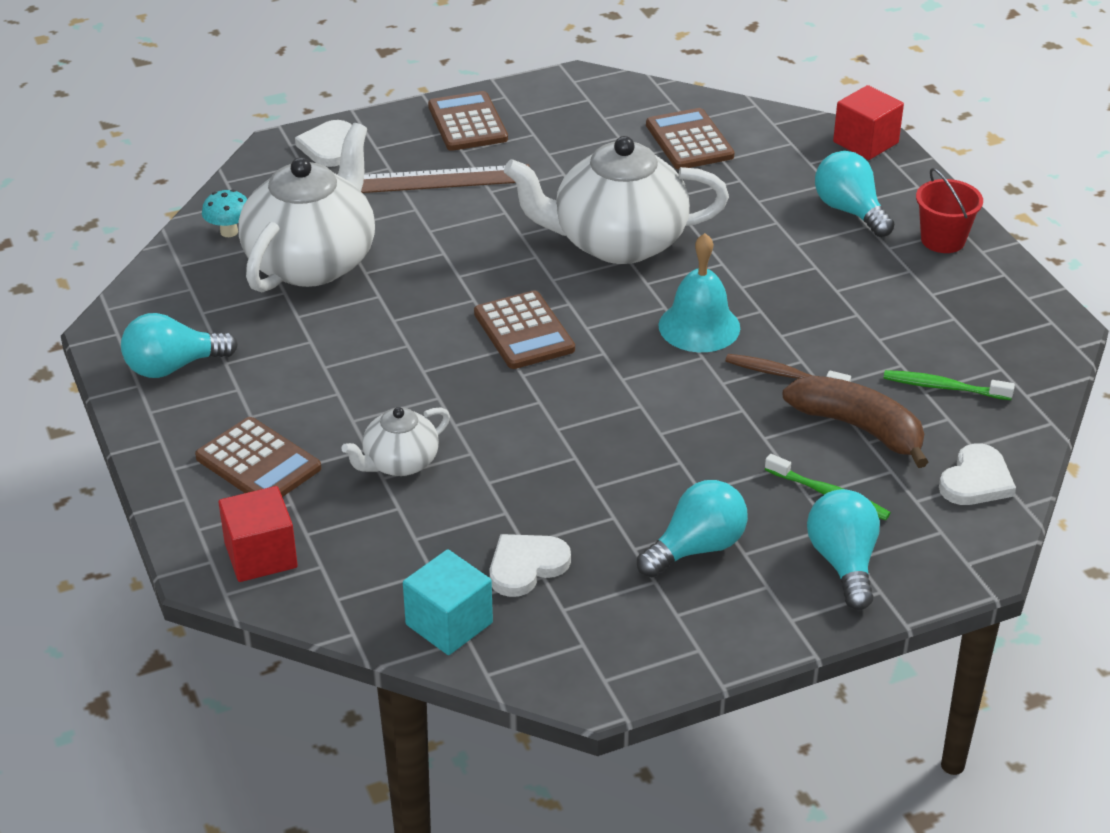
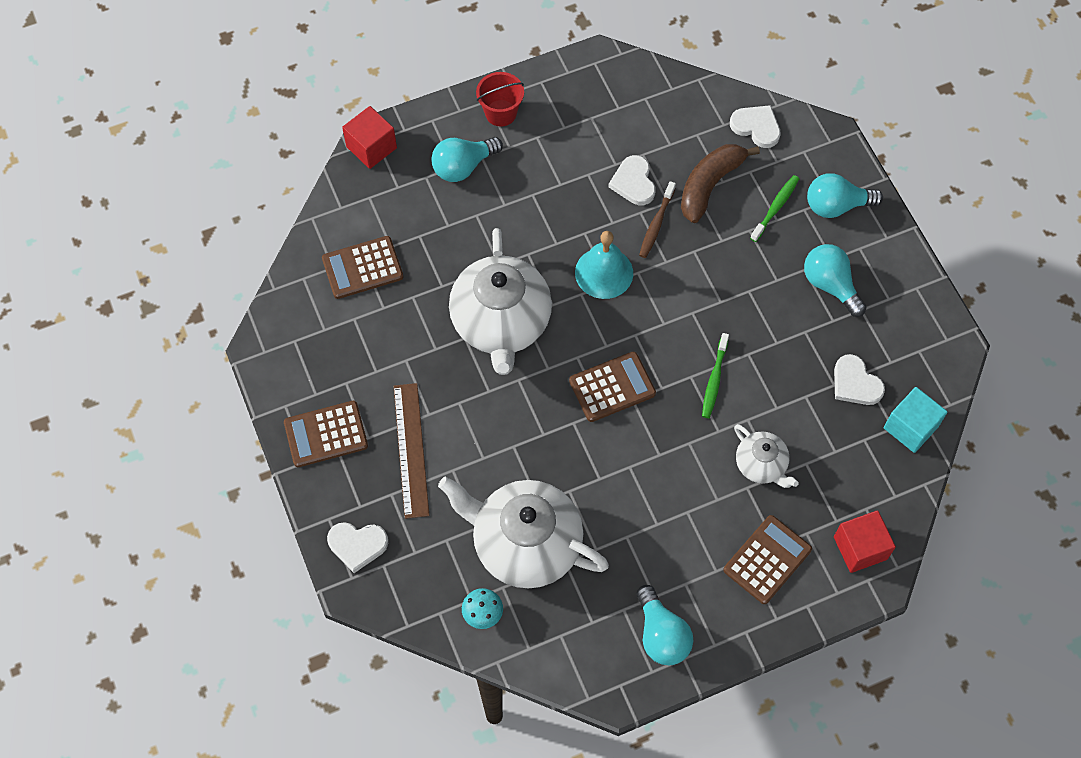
camera: 90 degrees left, 25 degrees up
green toothbrush [883,370,1015,400] -> green toothbrush moved to [702,333,729,418]
none -> white heart [608,155,655,205]

